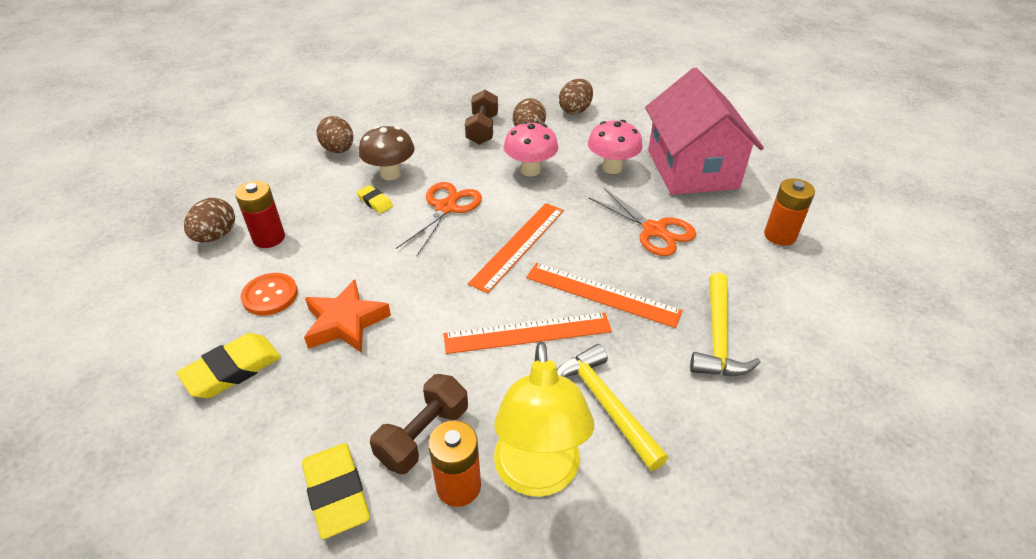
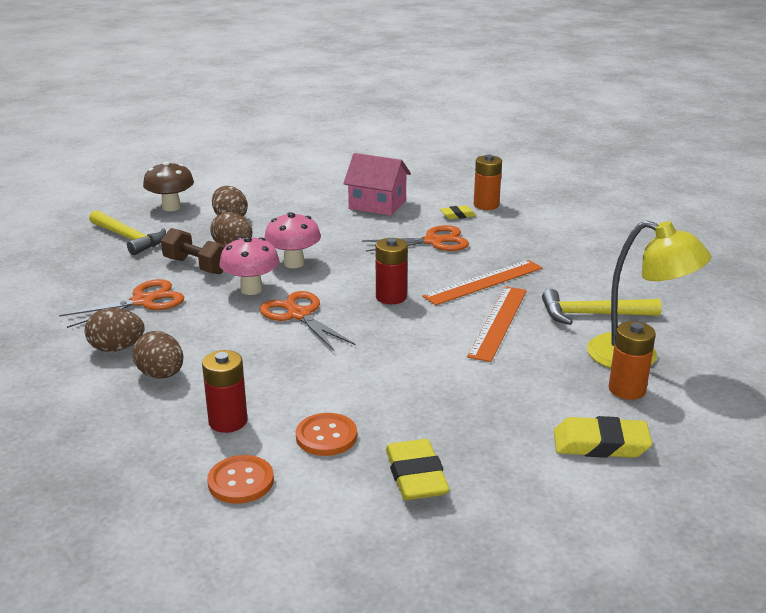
camera: 60 degrees left, 15 degrees down
brown egg [184,198,235,242] -> brown egg moved to [132,331,183,378]
orange star [304,279,391,353] -> none
yellow eraser [356,185,393,214] -> yellow eraser moved to [440,206,476,219]
brown mushroom [359,126,415,180] -> brown mushroom moved to [143,161,194,211]
brown dumbbell [370,374,468,474] -> none
orange ruler [468,203,564,294] -> red battery [376,238,408,304]
pink mushroom [588,120,643,174] -> pink mushroom moved to [219,237,279,295]
pink house [645,68,764,195] -> pink house [343,153,411,216], size x0.64
yellow hammer [690,273,761,376] -> yellow hammer moved to [89,210,166,255]
none -> orange scissors [59,279,184,328]
none -> orange button [207,455,274,504]

